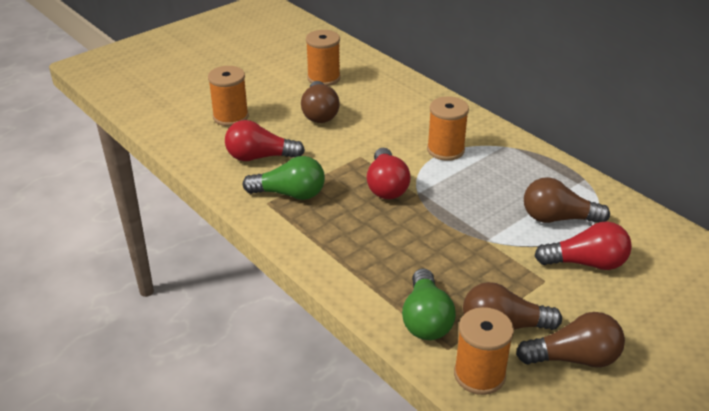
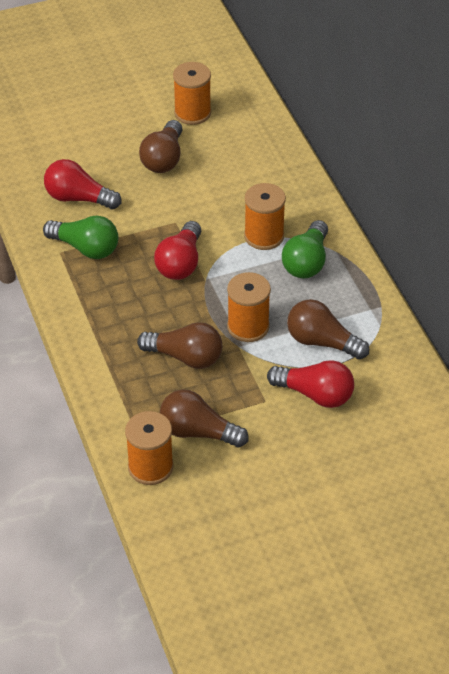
camera: 20 degrees right, 10 degrees up
orange spool [208,66,249,126] -> orange spool moved to [227,272,271,342]
green light bulb [402,268,456,340] -> green light bulb moved to [282,220,328,278]
brown light bulb [516,312,625,368] -> brown light bulb moved to [137,322,222,369]

